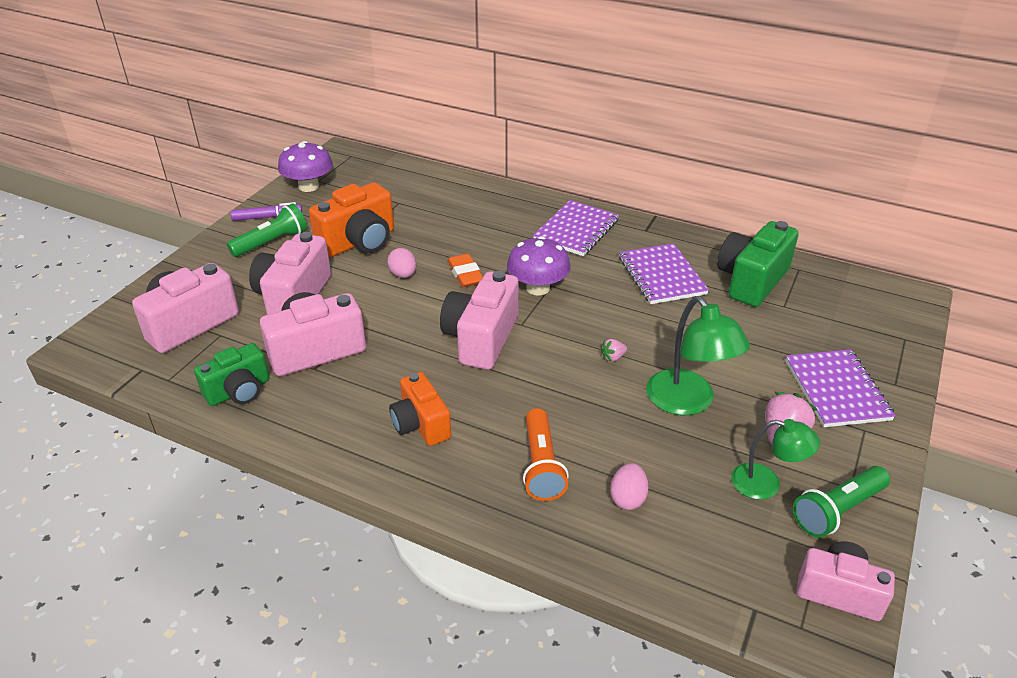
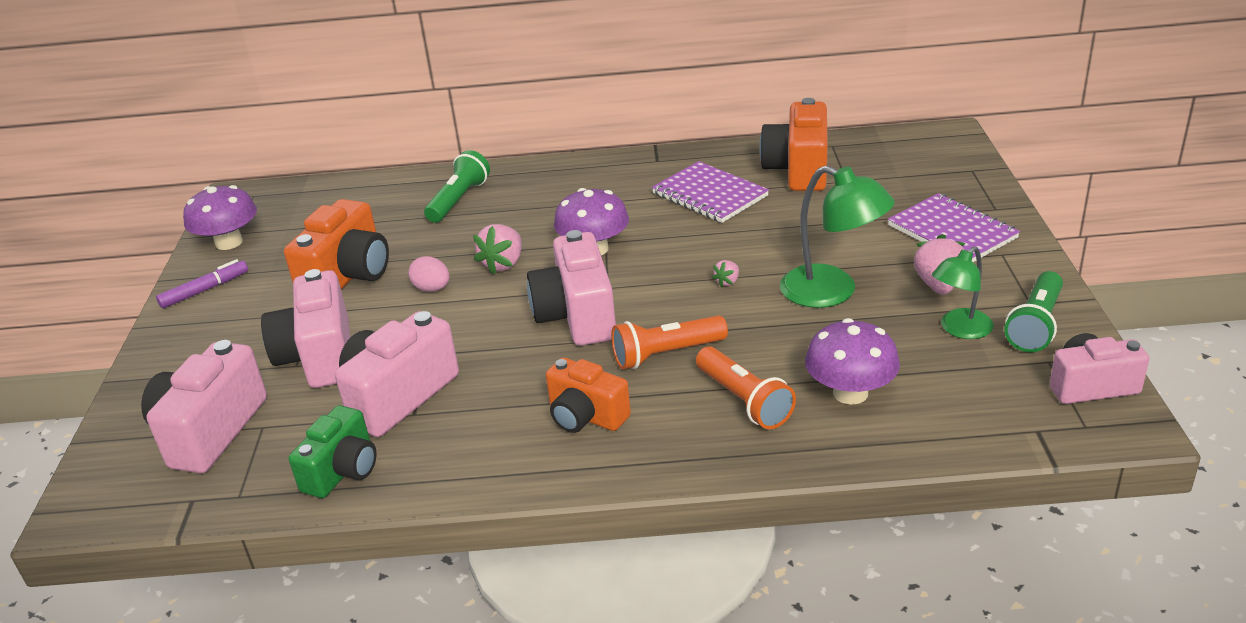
camera: 25 degrees left, 5 degrees down
green flashlight [227,203,307,257] -> green flashlight moved to [424,150,490,223]
orange eraser [448,254,483,287] -> pink strawberry [473,224,522,275]
purple notebook [533,200,619,256] -> none
pink egg [610,463,649,510] -> purple mushroom [805,318,900,405]
green camera [717,221,799,307] -> orange camera [759,98,828,191]
green lamp [731,419,820,500] -> green lamp turned 150 degrees clockwise [932,246,994,339]
none -> orange flashlight [611,316,728,369]

